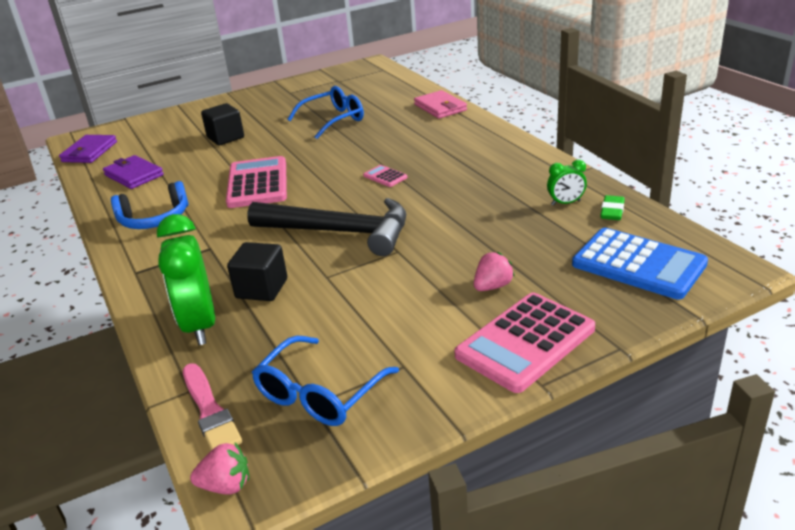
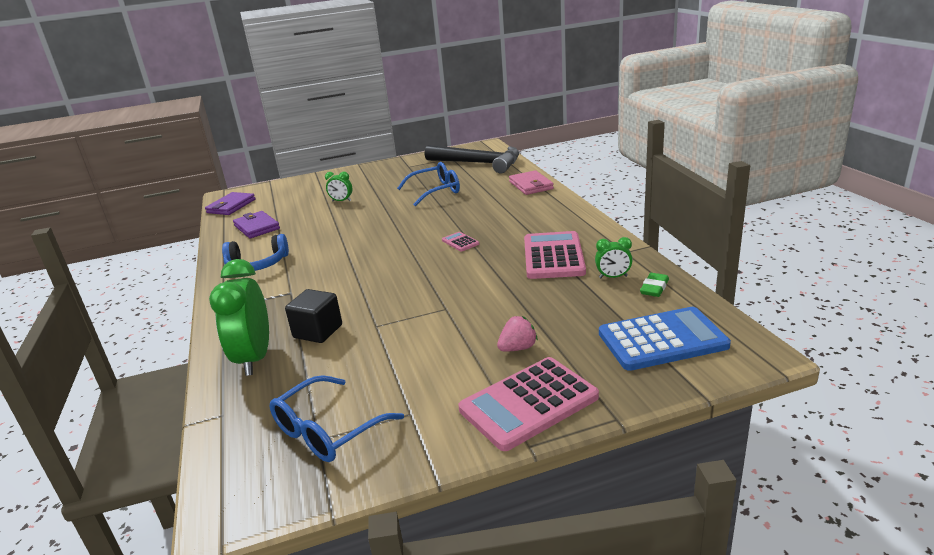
camera: 10 degrees right, 5 degrees down
pink brush [183,363,242,450] -> none
pink strawberry [190,443,249,495] -> none
black cube [201,103,244,145] -> green clock [325,172,352,202]
pink calculator [226,156,287,208] -> pink calculator moved to [524,231,586,279]
black hammer [247,198,406,256] -> black hammer moved to [425,145,519,173]
blue calculator [572,228,708,299] -> blue calculator turned 60 degrees counterclockwise [599,307,731,371]

